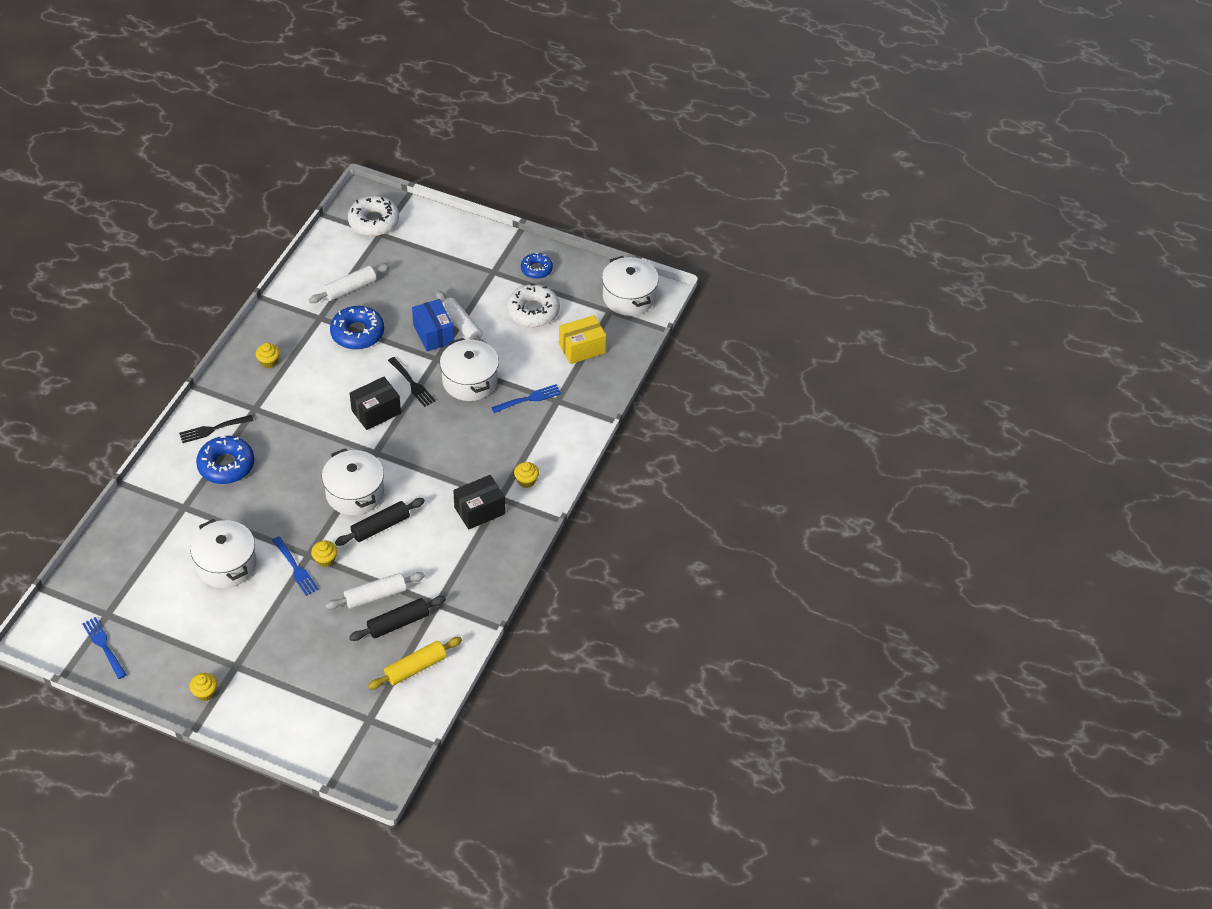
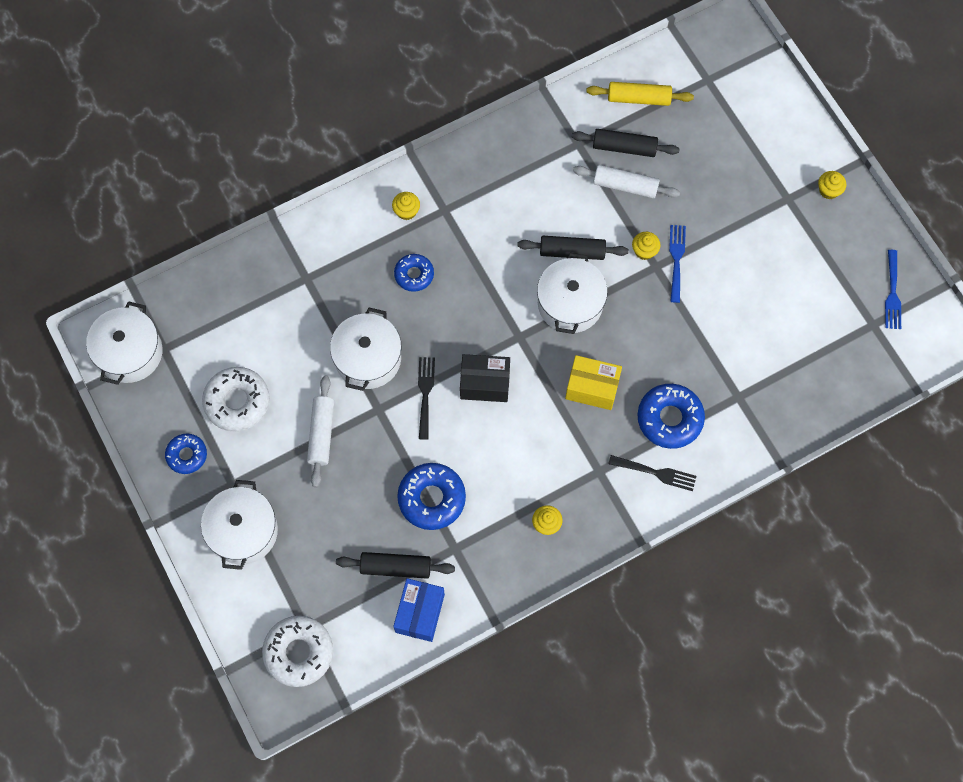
camera: 140 degrees left, 20 degrees up
white pot [190,519,257,588] -> white pot moved to [201,480,278,570]
white rolling pin [309,264,390,303] -> black rolling pin [336,552,455,579]
blue box [412,299,454,351] -> blue box moved to [393,578,445,642]
black box [453,475,505,530] -> none
blue fork [491,384,561,413] -> none
yellow box [559,315,606,364] -> yellow box moved to [565,355,622,410]
none -> blue donut [394,254,434,292]

